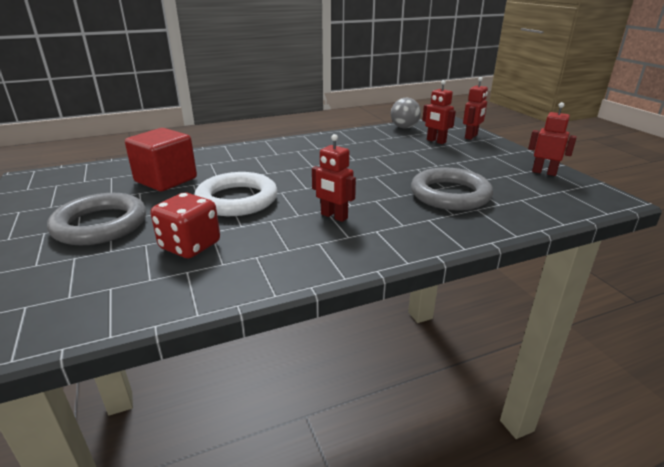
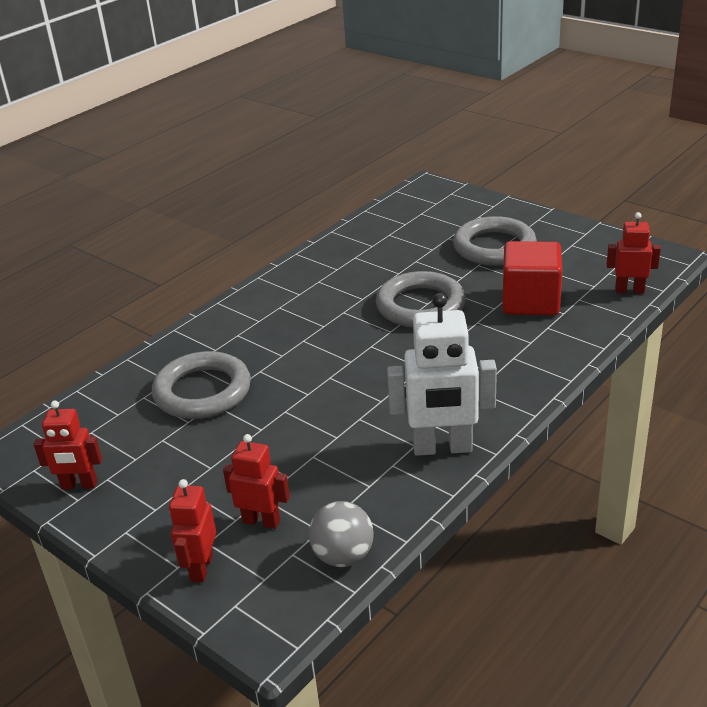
camera: 155 degrees right, 5 degrees up
red dice [151,193,220,258] -> none
white ring [195,172,278,216] -> grey ring [376,271,466,328]
red robot [312,134,356,222] -> red robot moved to [607,212,661,294]
none -> white robot [387,293,497,456]

